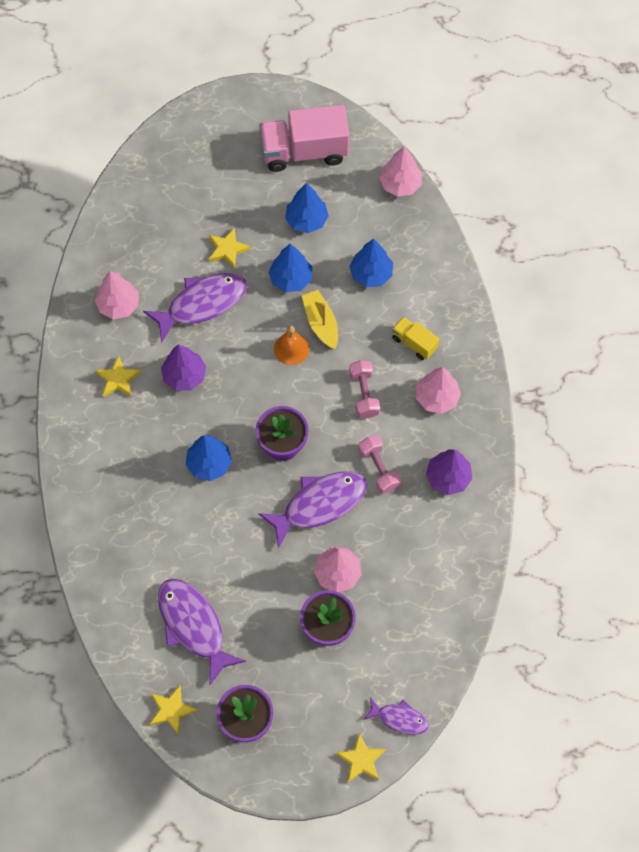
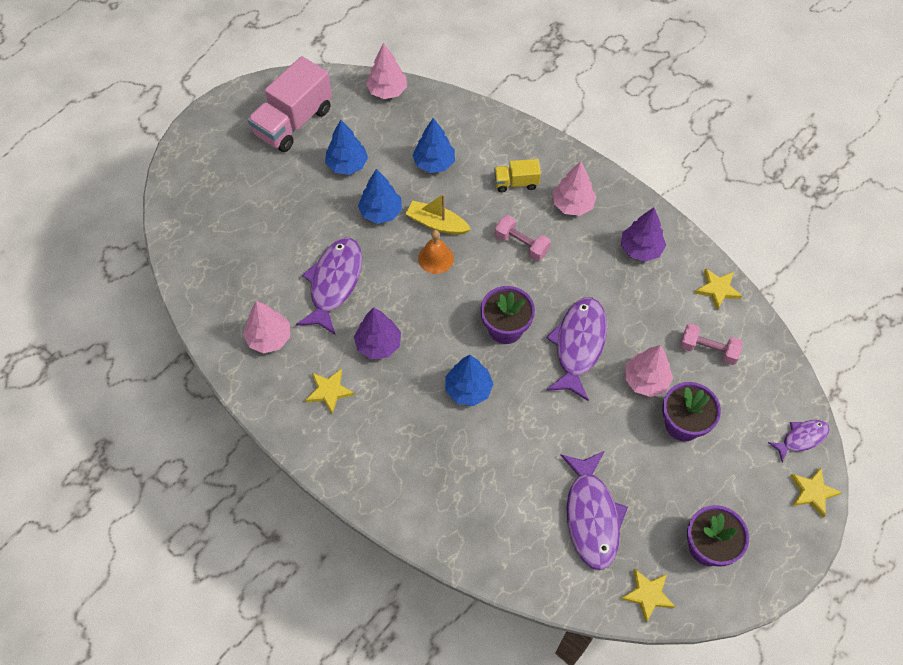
camera: 45 degrees left, 5 degrees down
purple fish [158,579,246,685] -> purple fish turned 105 degrees counterclockwise [560,451,628,570]
yellow star [209,227,251,269] -> yellow star moved to [695,268,742,310]
pink dumbbell [358,435,401,494] -> pink dumbbell moved to [680,323,743,365]

